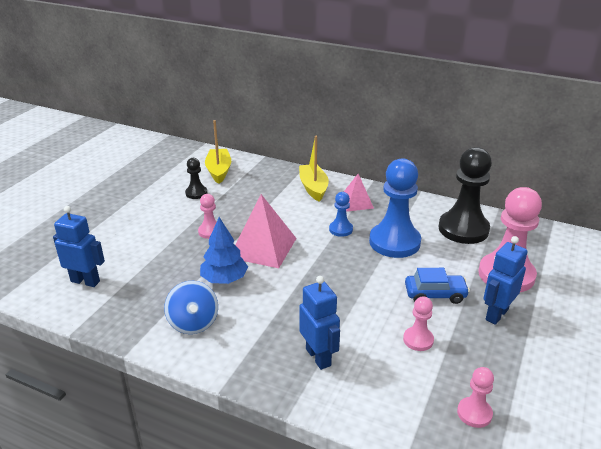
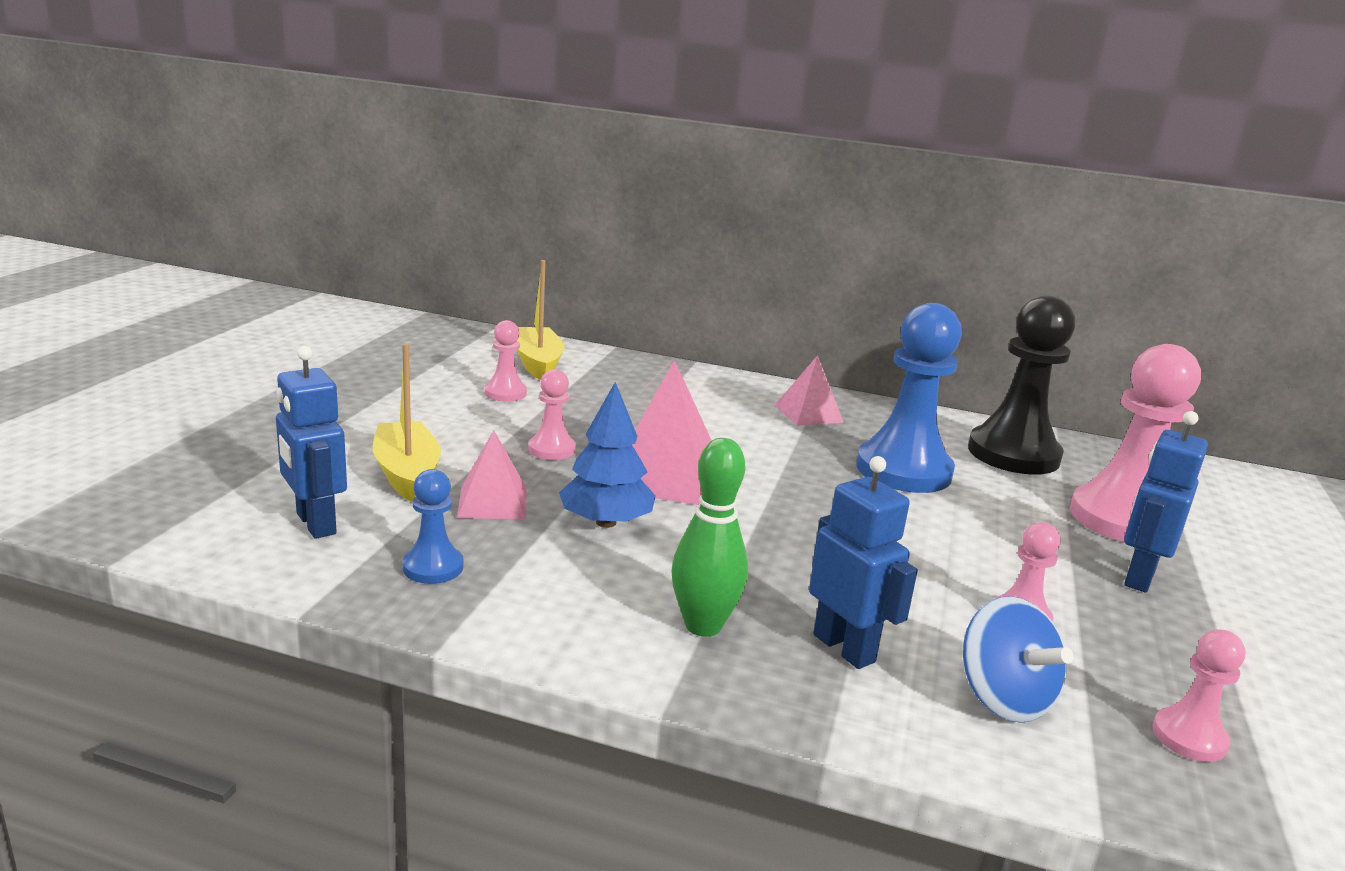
camera: 10 degrees left, 10 degrees down
blue robot [53,206,105,287] -> blue robot turned 135 degrees counterclockwise [276,346,347,539]
blue spinning top [164,281,218,334] -> blue spinning top moved to [963,596,1074,723]
black pawn [185,158,207,199] -> pink pawn [484,320,527,402]
yellow boat [299,136,329,202] -> yellow boat moved to [373,344,441,502]
blue pawn [329,192,353,237] -> blue pawn moved to [402,469,464,584]
blue car [405,268,470,304] -> none
none -> pink pyramid [457,430,527,519]
none -> green bowling pin [672,438,748,637]

